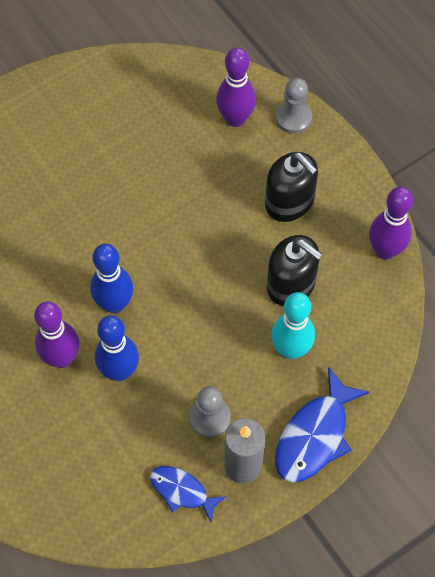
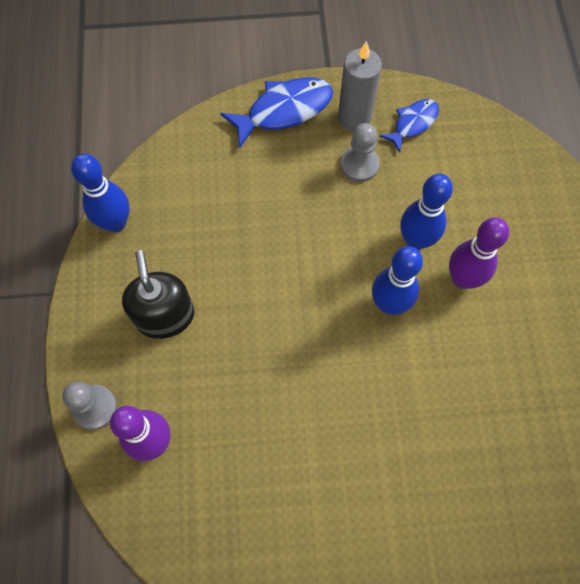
camera: 150 degrees left, 5 degrees up
blue fish [150,466,226,522] -> blue fish turned 105 degrees counterclockwise [379,99,439,152]
black soap dispenser [267,235,323,306] -> none
turquoise bowling pin [271,292,315,359] -> none
purple bowling pin [369,187,413,259] -> blue bowling pin [71,154,130,232]

